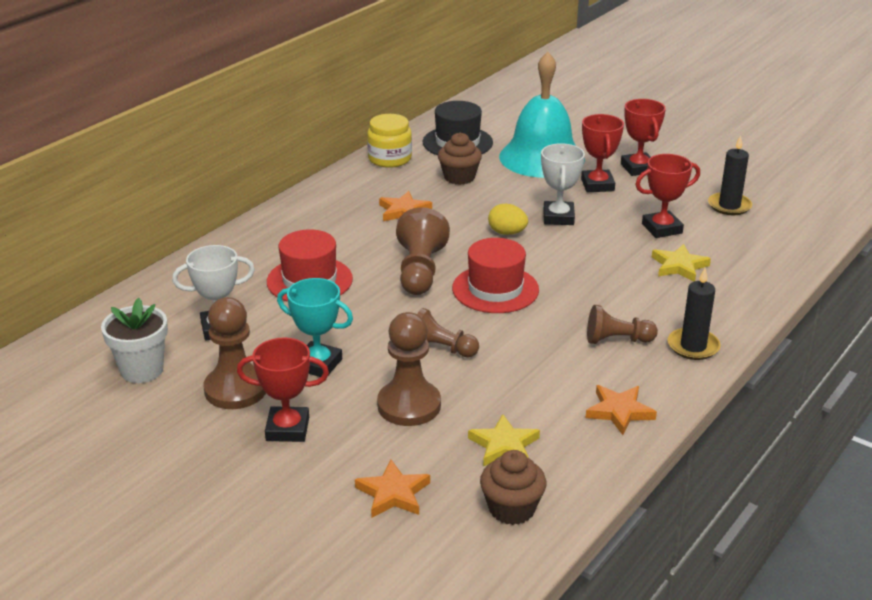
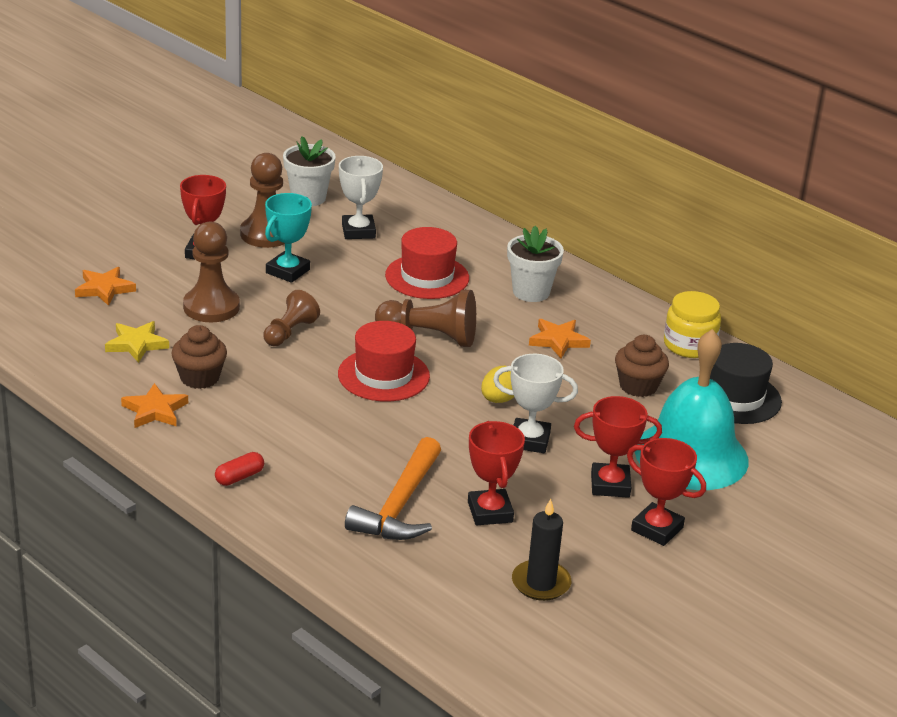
camera: 95 degrees right, 0 degrees up
brown cupcake [480,450,546,525] -> brown cupcake moved to [171,325,227,389]
brown pawn [587,305,658,344] -> none
red trophy [621,99,666,176] -> red trophy turned 45 degrees clockwise [627,438,706,546]
yellow star [652,244,711,281] -> orange hammer [345,437,441,540]
black candle [668,268,721,360] -> red capsule [215,452,264,486]
none -> white flower pot [507,226,564,302]

